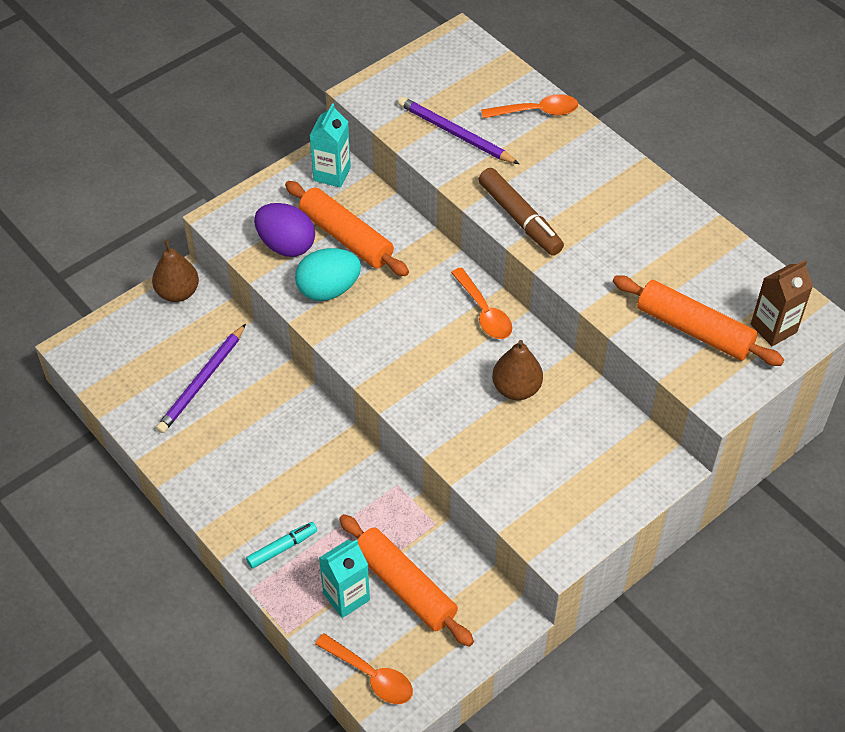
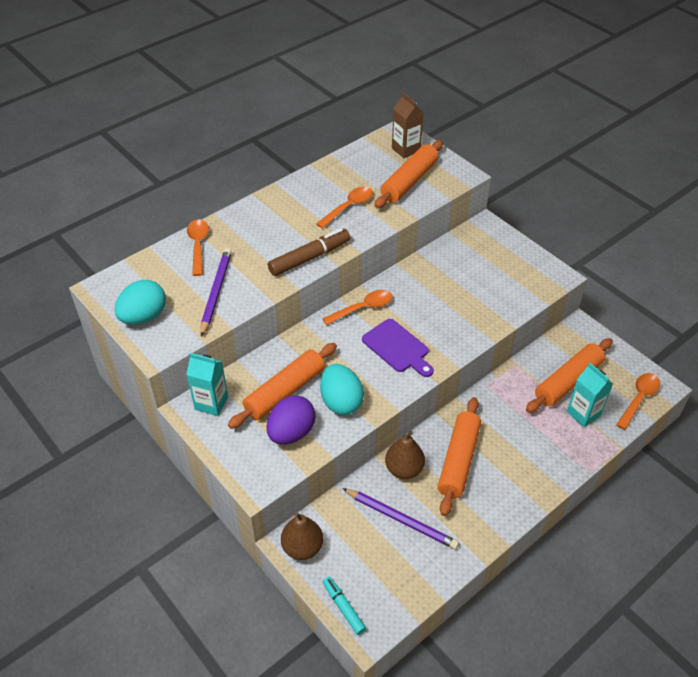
camera: 90 degrees left, 5 degrees down
turquoise marker [246,522,317,569] -> turquoise marker moved to [323,577,366,635]
purple pencil [398,97,519,164] -> purple pencil turned 150 degrees clockwise [201,248,232,337]
brown pear [492,340,543,400] -> brown pear moved to [385,431,425,479]
none -> turquoise egg [114,280,166,325]
none -> orange spoon [316,187,373,229]
none -> purple cutting board [362,319,434,377]
none -> orange rolling pin [438,397,481,516]

